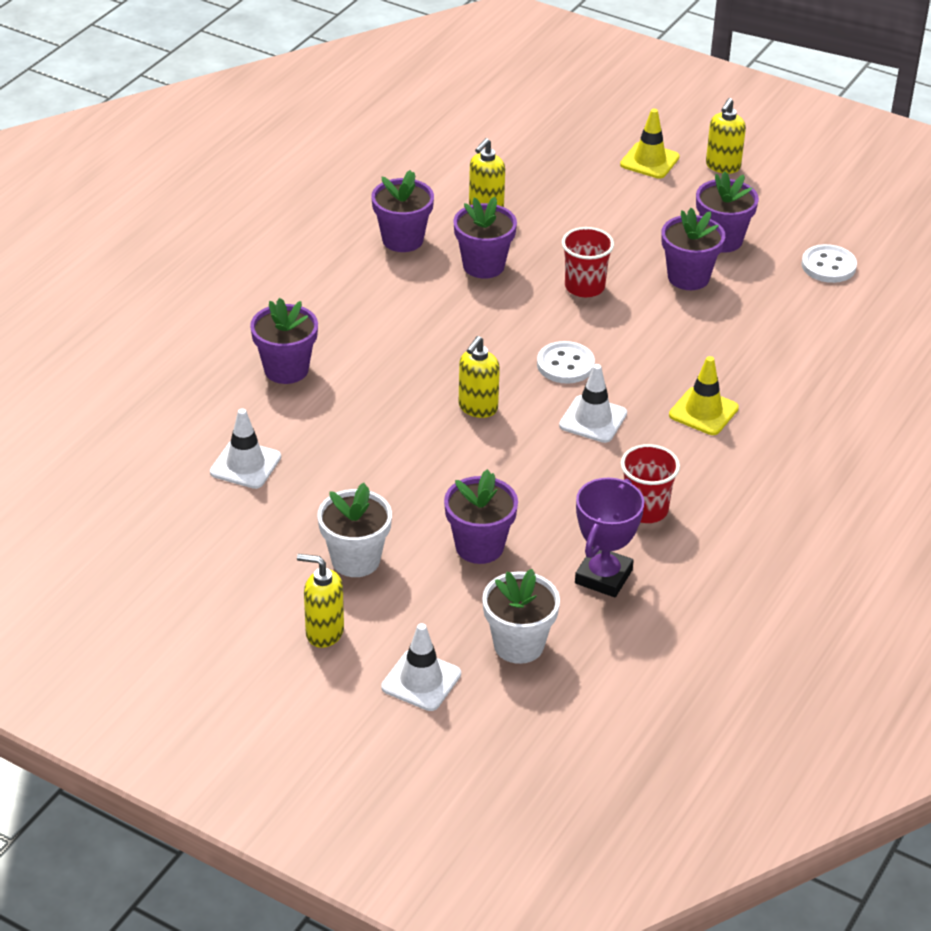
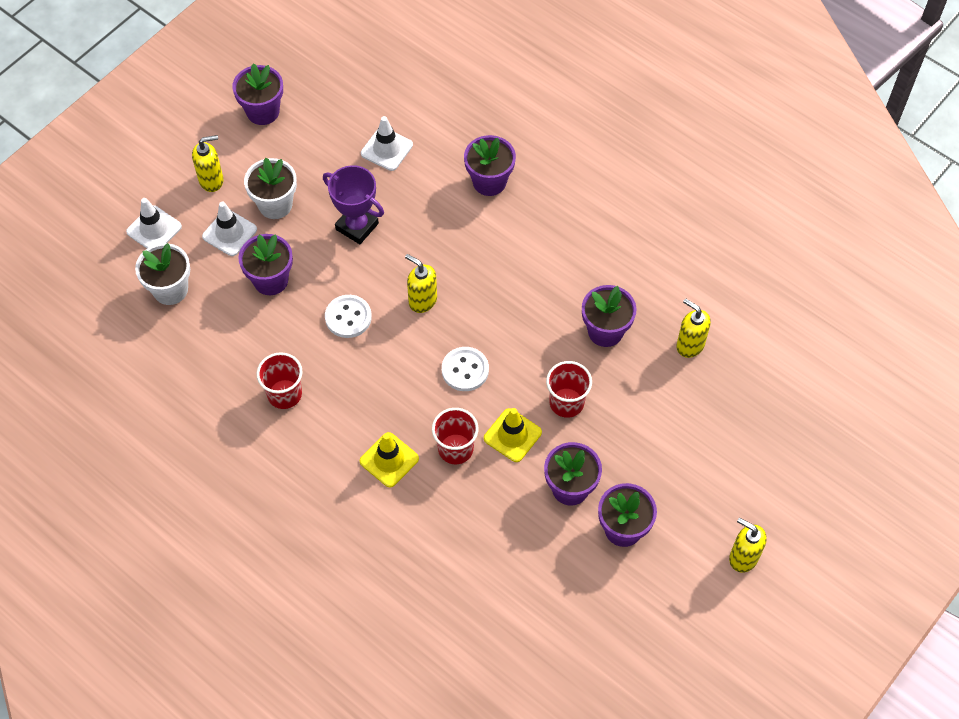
camera: 100 degrees right, 20 degrees up
yellow soap dispenser [297,554,344,648] -> yellow soap dispenser turned 45 degrees clockwise [192,135,224,192]
purple flower pot [371,170,434,252] -> purple flower pot moved to [232,63,283,125]
white traffic cone [559,364,627,443] -> white traffic cone moved to [202,202,257,256]
purple trophy [575,478,644,597] -> purple trophy moved to [323,165,384,244]
yellow traffic cone [620,109,680,179] -> yellow traffic cone moved to [484,408,542,462]
white button [801,244,857,283] -> white button moved to [325,295,372,338]
none -> red cup [432,408,478,464]

